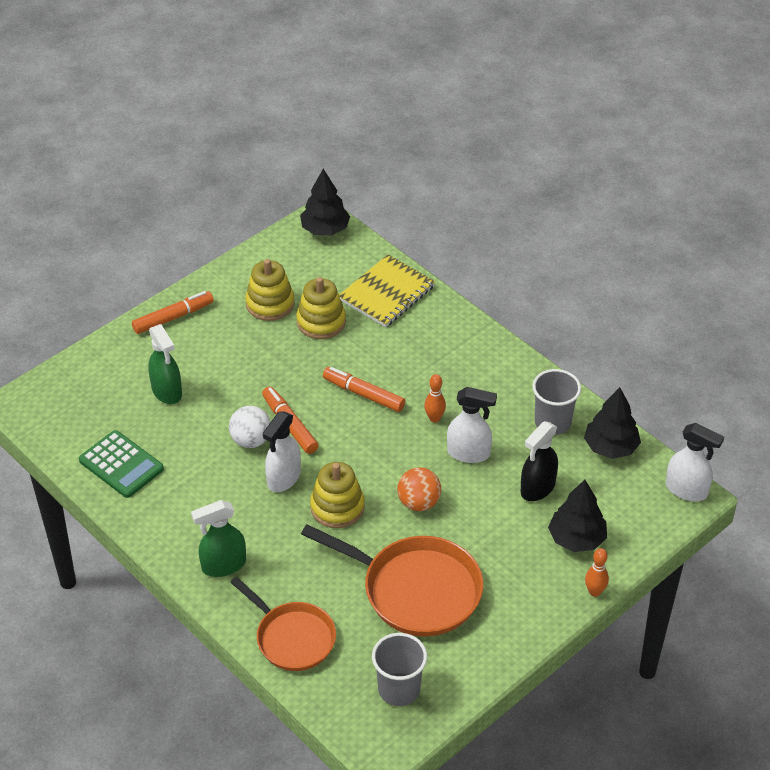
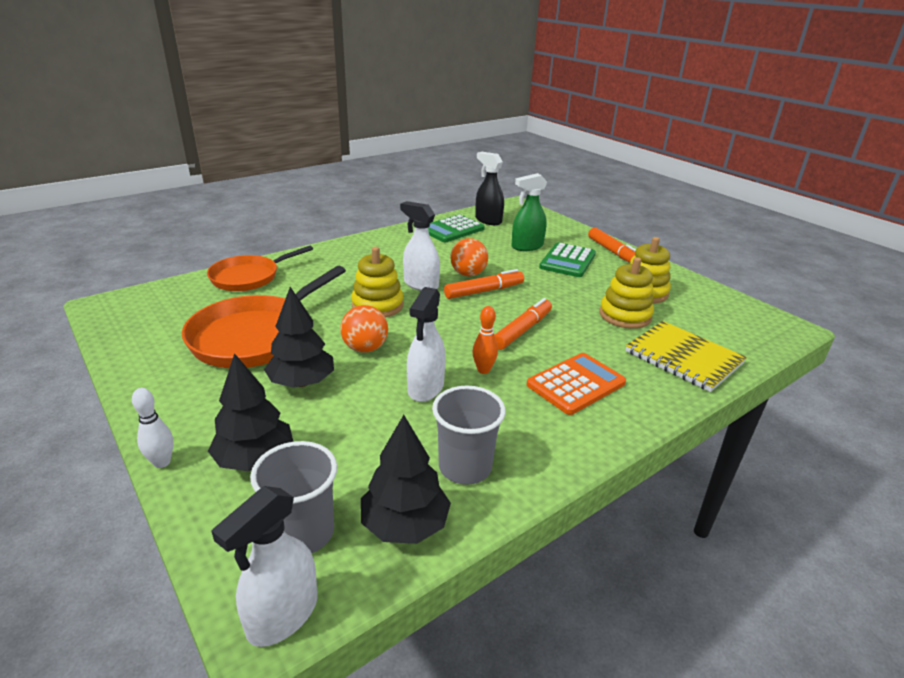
camera: 95 degrees right, 15 degrees down
green spray bottle [191,500,246,577] -> none
white ball [229,406,271,448] -> orange ball [450,238,488,276]
black tree [300,169,350,235] -> black tree moved to [264,287,334,388]
grey cup [372,633,427,706] -> grey cup moved to [250,441,337,553]
black spray bottle [521,421,558,501] -> black spray bottle moved to [475,152,504,225]
orange bowling pin [585,548,609,597] -> white bowling pin [132,388,173,468]
none -> orange calculator [527,353,626,415]
none -> green calculator [539,242,596,277]

